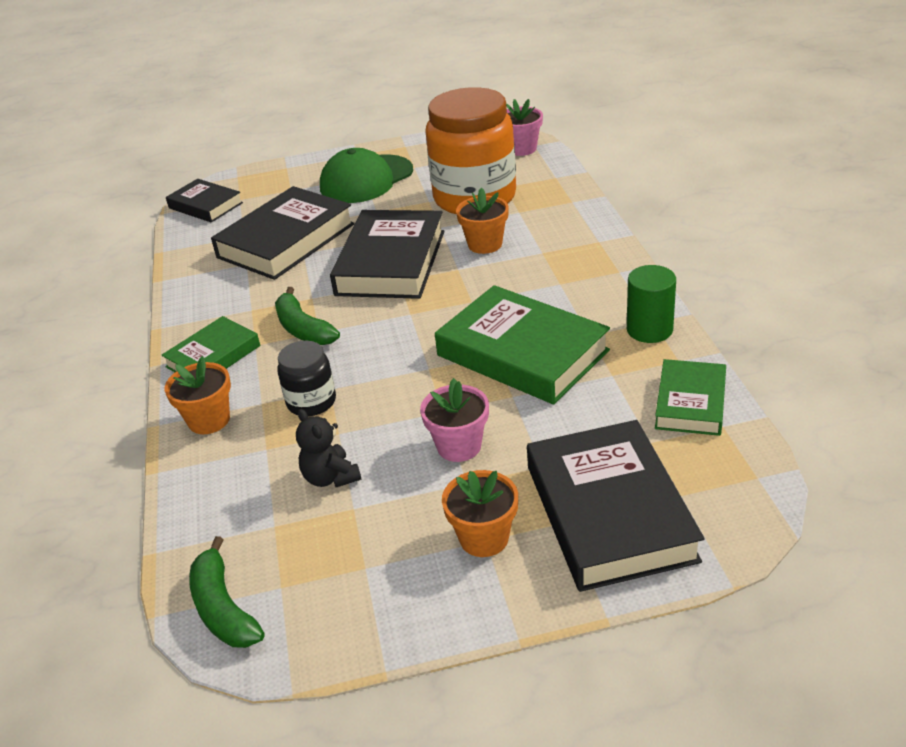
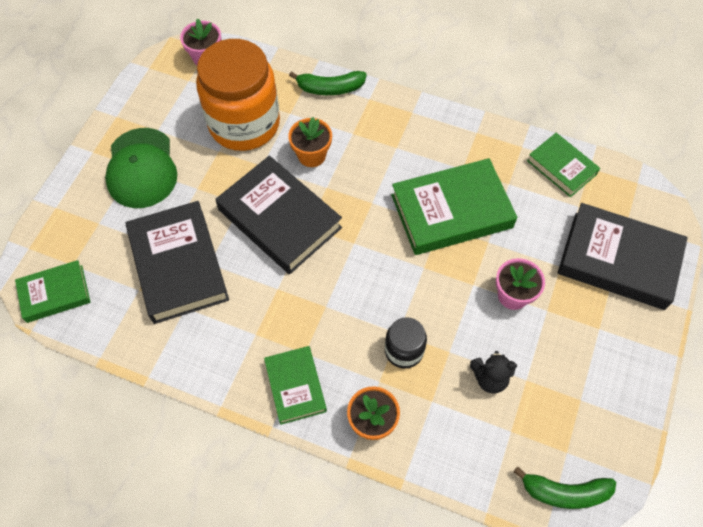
camera: 60 degrees left, 25 degrees up
black book [166,179,243,223] -> green book [15,260,91,323]
green banana [275,287,340,345] -> green banana moved to [289,71,367,95]
orange flower pot [442,470,518,557] -> none
green cylinder [627,265,676,343] -> none

